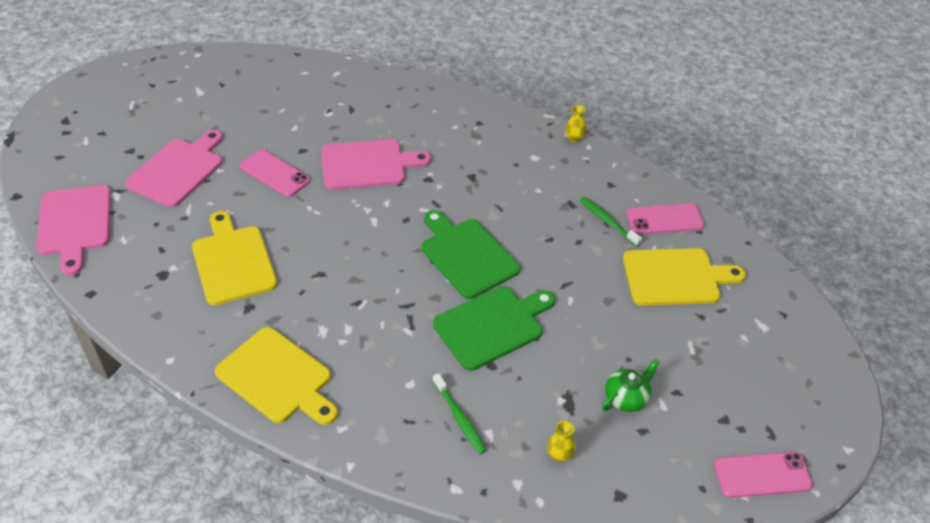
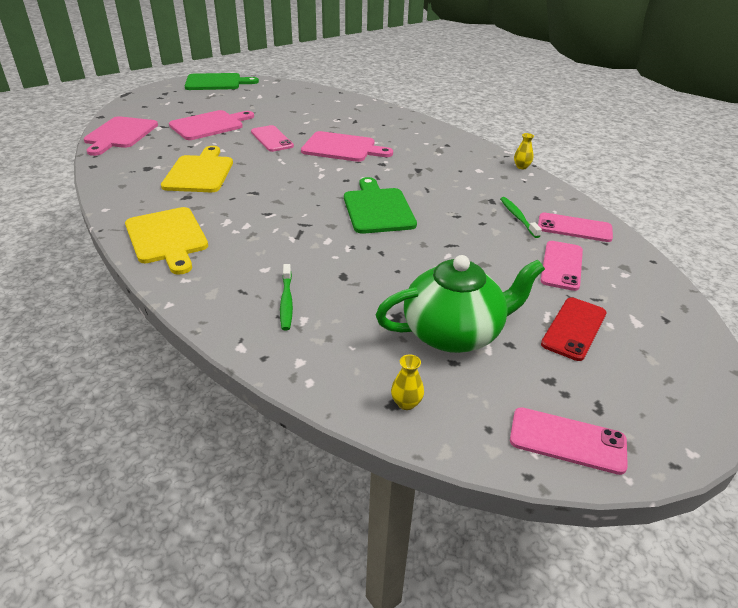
camera: 25 degrees right, 10 degrees down
green cutting board [433,286,555,371] -> green cutting board moved to [185,73,259,90]
yellow vase [547,421,576,462] -> yellow vase moved to [391,354,424,410]
green teapot [602,359,660,412] -> green teapot [376,255,545,353], size x2.07
yellow cutting board [623,248,746,306] -> pink phone [540,241,583,291]
none -> red phone [541,297,606,361]

